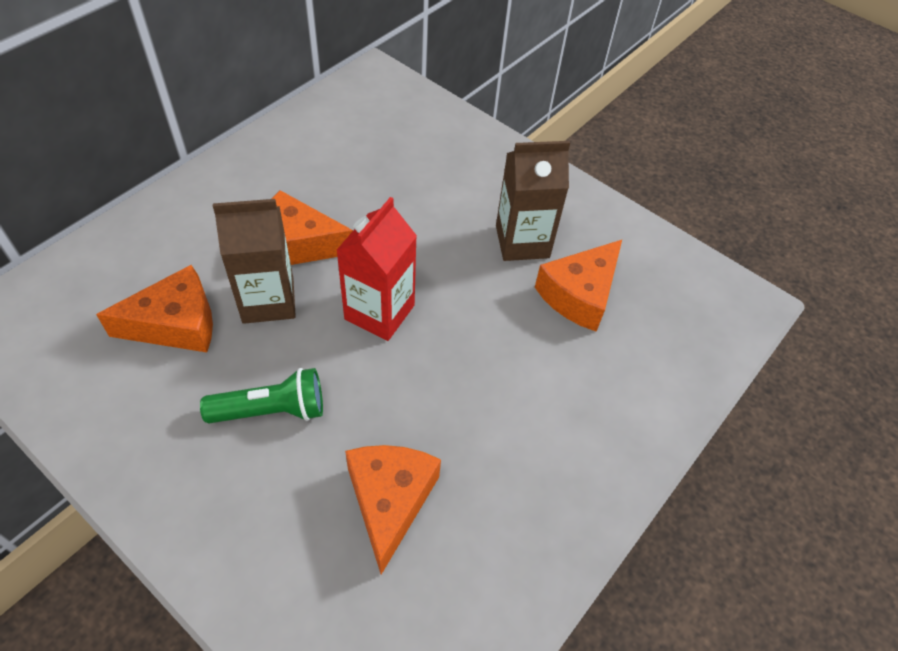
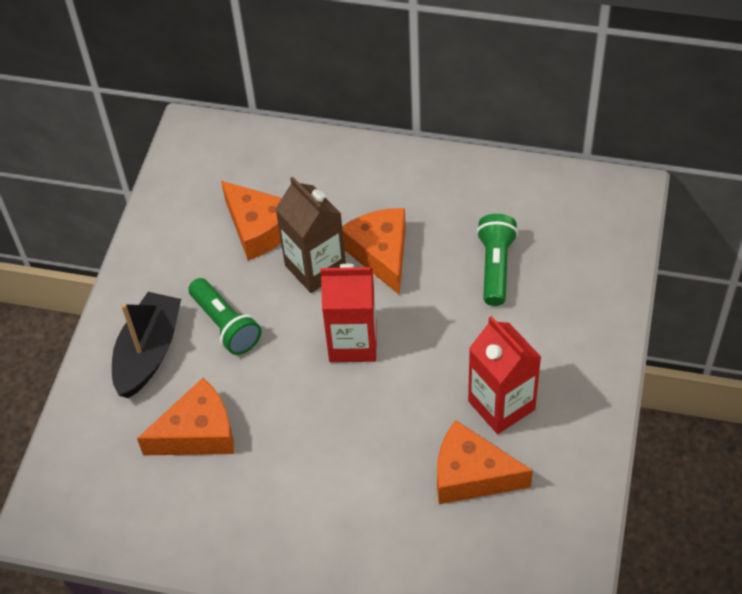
camera: 70 degrees right, 0 degrees up
brown carton [496,141,570,261] -> red carton [468,316,541,434]
none -> black boat [112,292,181,398]
none -> green flashlight [476,214,518,306]

